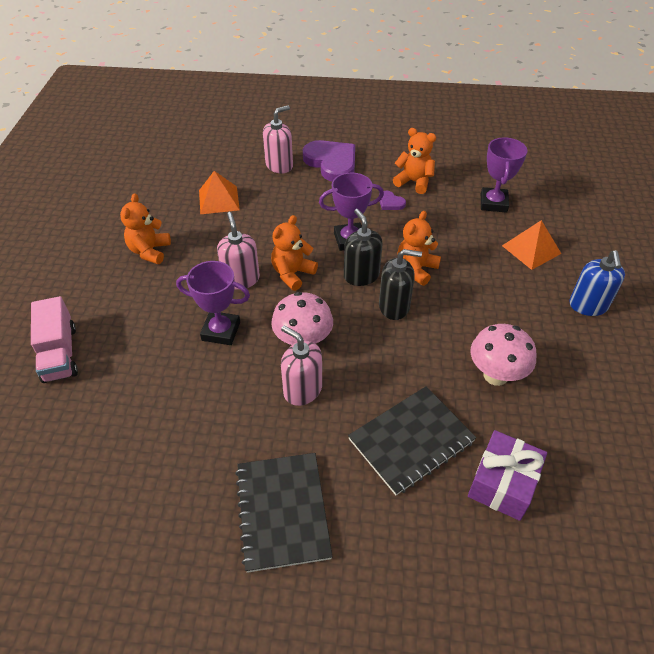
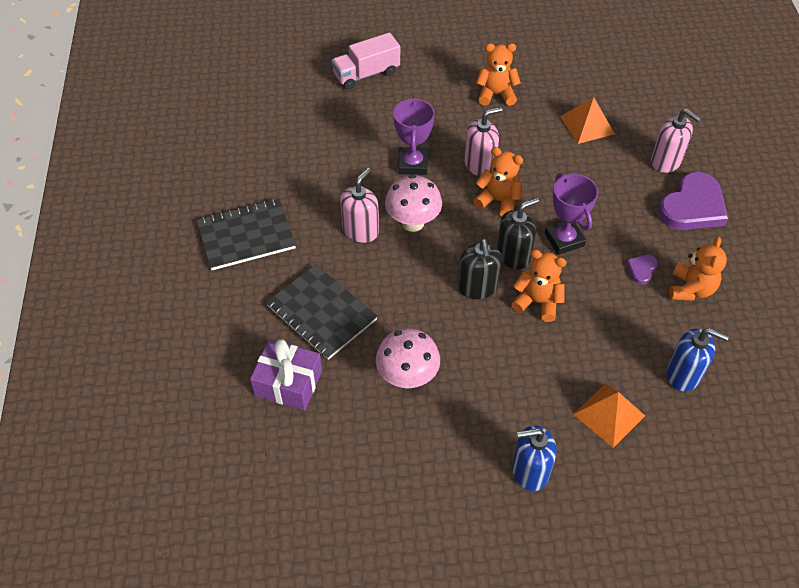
camera: 80 degrees right, 5 degrees up
purple trophy [481,137,527,213] -> blue soap dispenser [667,328,729,392]

